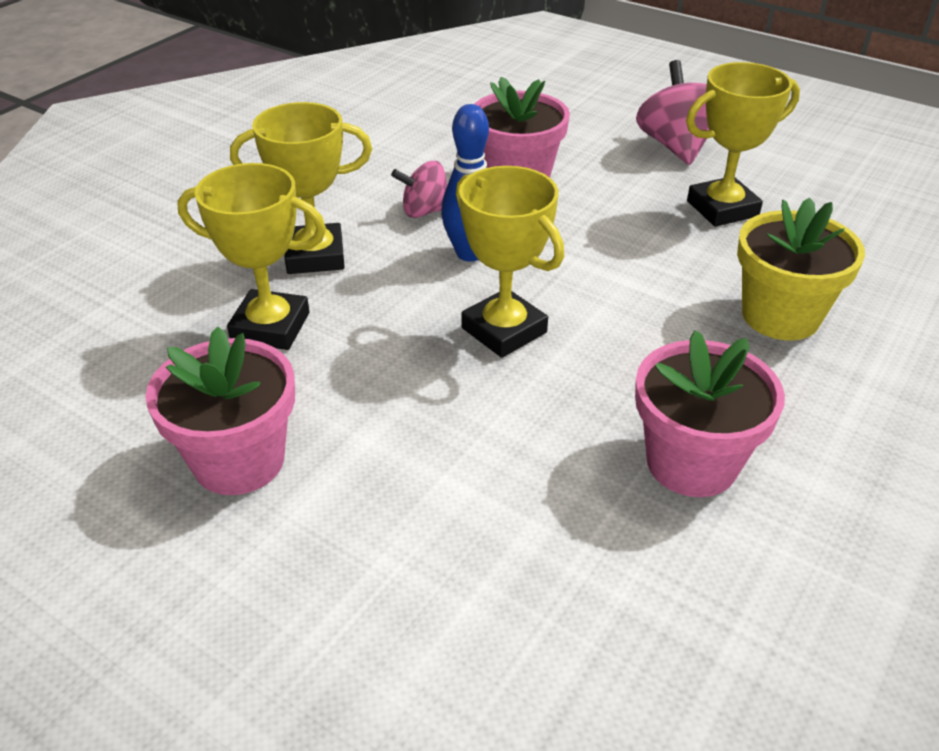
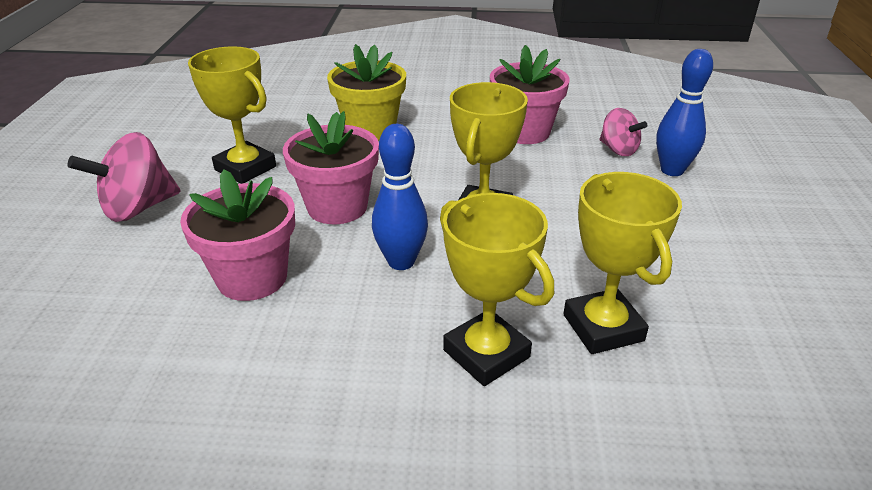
camera: 120 degrees left, 5 degrees down
pink flower pot [145,327,295,495] -> pink flower pot moved to [283,111,379,224]
pink spinning top [391,161,448,218] -> pink spinning top moved to [599,108,647,156]
none -> blue bowling pin [656,49,713,176]

